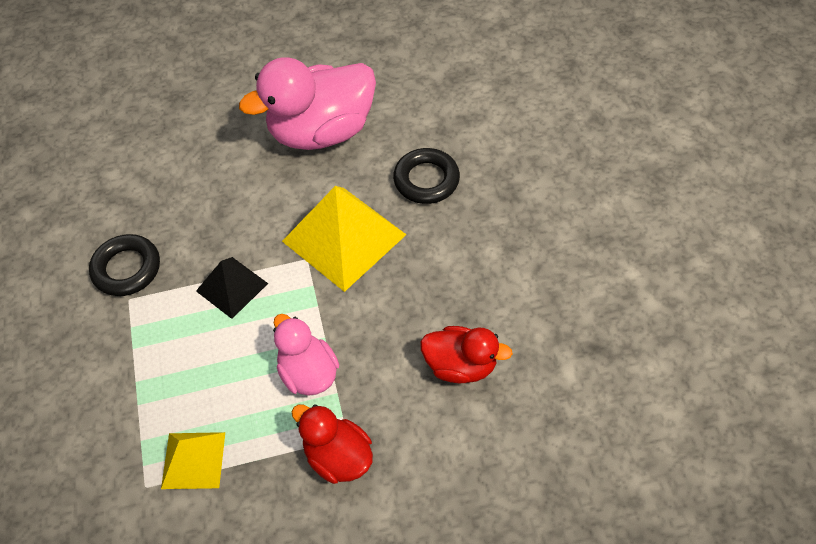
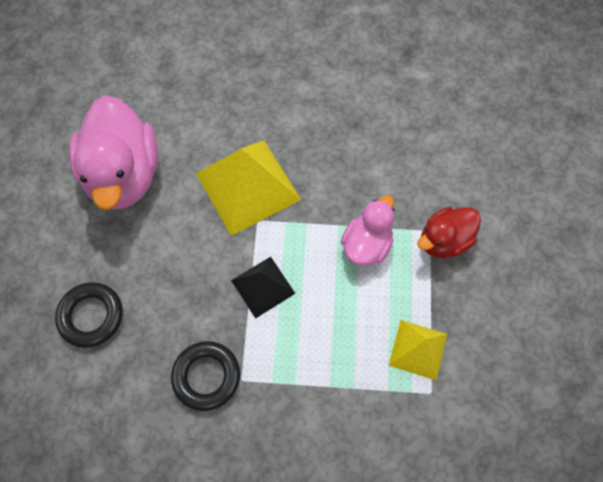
camera: 75 degrees left, 10 degrees up
pink duck [273,314,339,396] -> pink duck turned 135 degrees clockwise [341,195,394,266]
black ring [393,148,460,204] -> black ring moved to [55,282,123,348]
red duck [420,326,513,383] -> none

